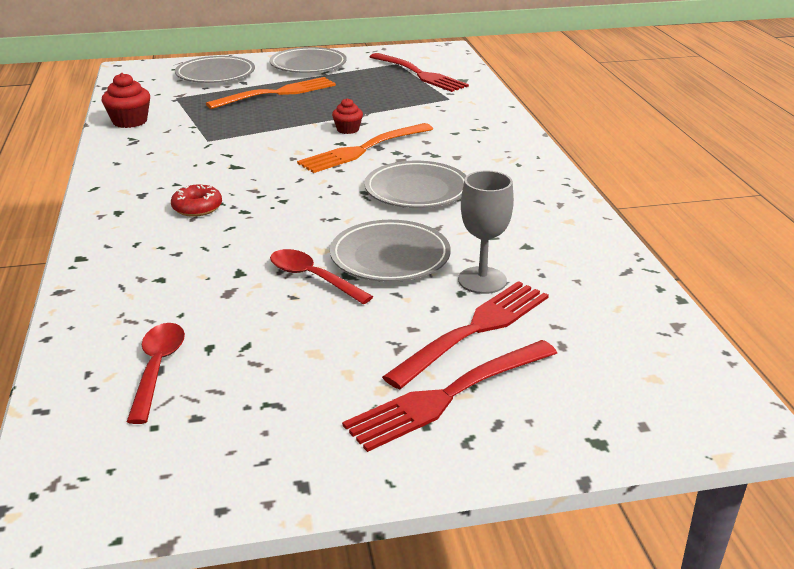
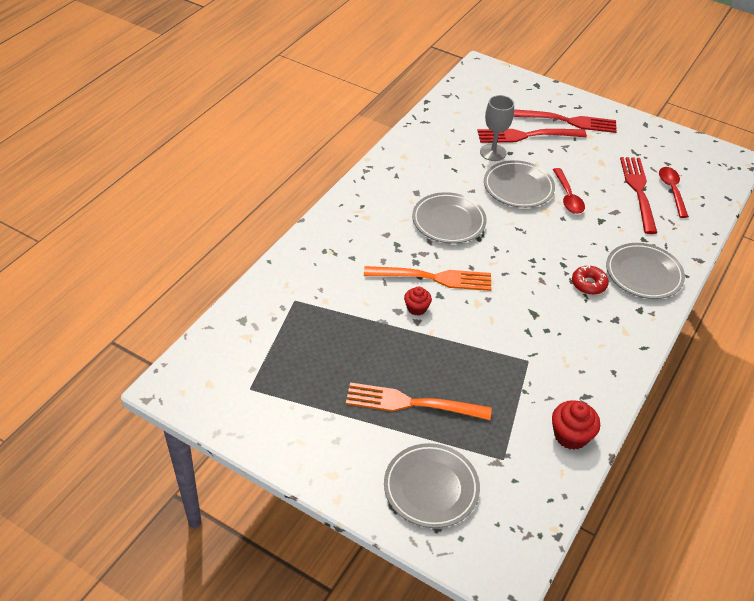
camera: 140 degrees left, 15 degrees up
red spoon [127,323,185,424] -> red spoon turned 135 degrees clockwise [659,167,689,218]
grey plate [270,47,347,73] -> grey plate moved to [606,243,685,299]
red fork [370,53,469,92] -> red fork moved to [620,157,657,234]

